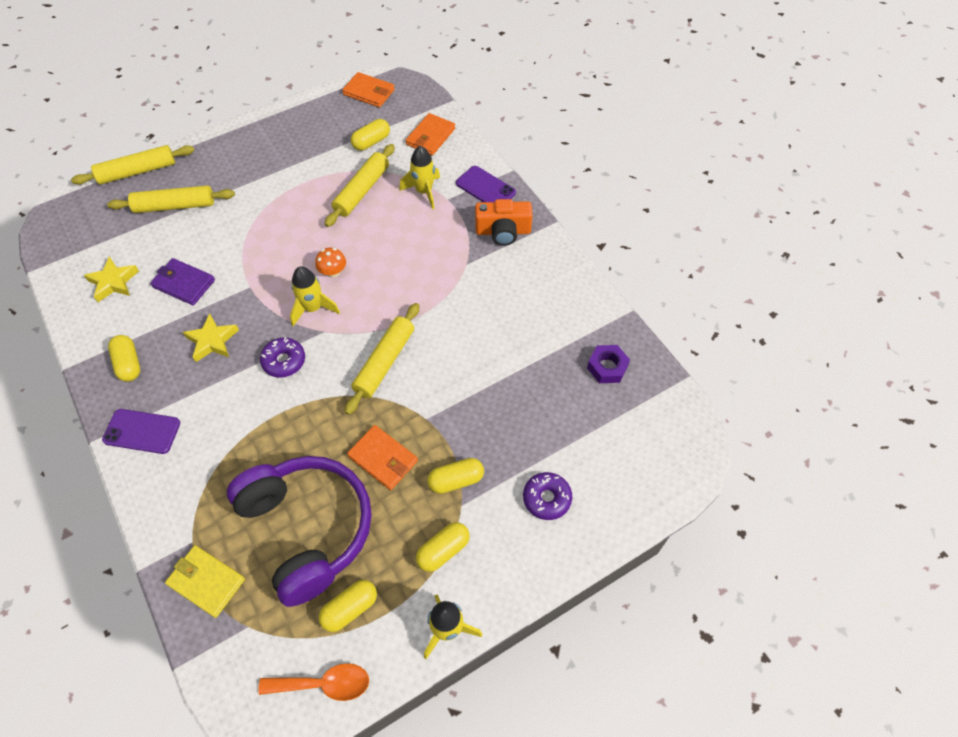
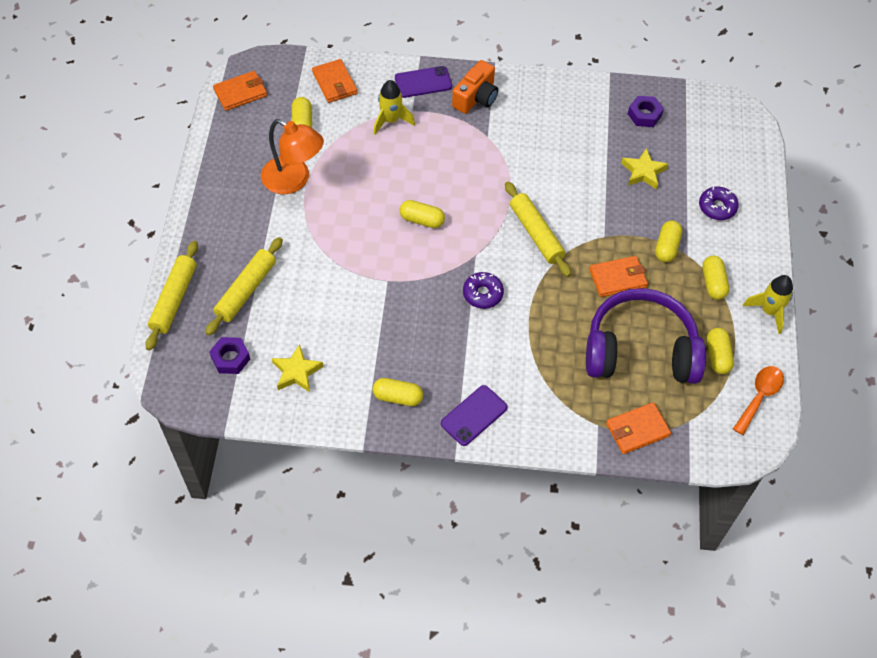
camera: 55 degrees left, 0 degrees up
purple wallet [150,258,215,305] -> none
yellow wallet [165,545,245,618] -> orange wallet [606,402,671,454]
yellow star [183,313,239,362] -> yellow star moved to [621,148,668,190]
yellow rocket [290,266,340,326] -> none
orange mushroom [315,248,346,278] -> yellow capsule [399,200,445,228]
yellow rolling pin [325,144,395,227] -> none
none -> purple nut [209,337,250,374]
none -> orange lamp [261,119,324,194]

